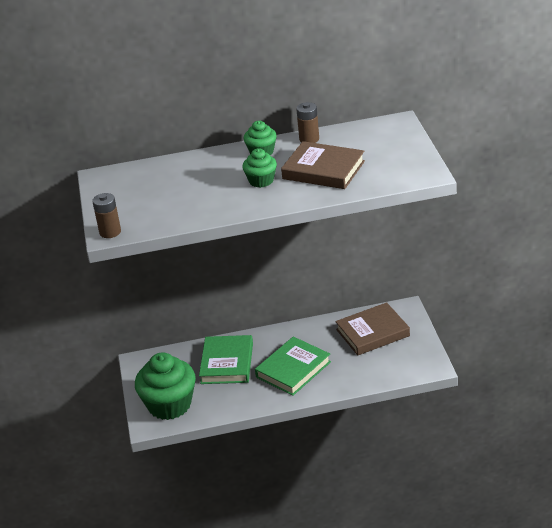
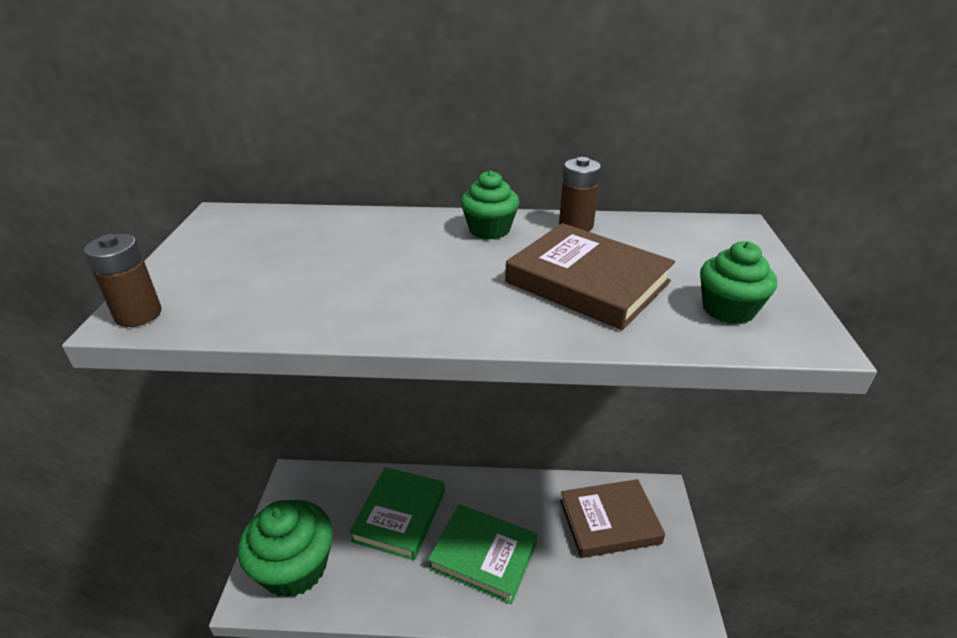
camera: 10 degrees right, 0 degrees up
green cupcake [242,148,277,188] -> green cupcake moved to [700,241,777,324]
green book [255,337,331,396] -> green book turned 60 degrees clockwise [428,504,538,604]

